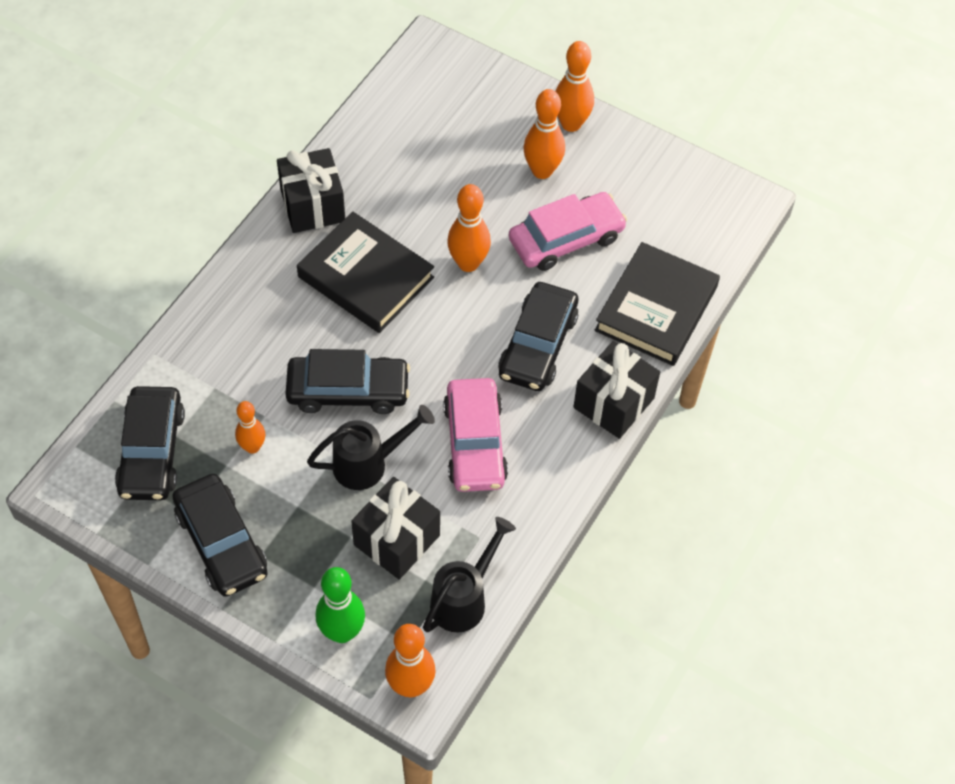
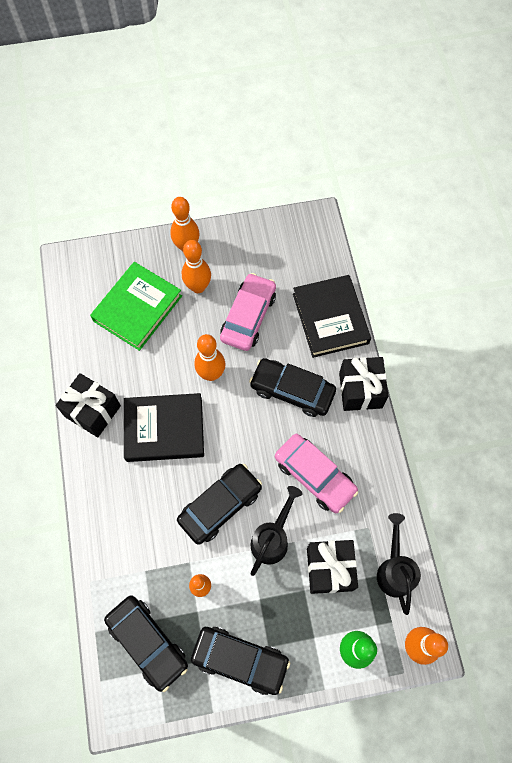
camera: 40 degrees left, 10 degrees up
black car [498,282,578,391] -> black car turned 135 degrees clockwise [249,358,336,417]
none -> green book [90,262,182,351]

